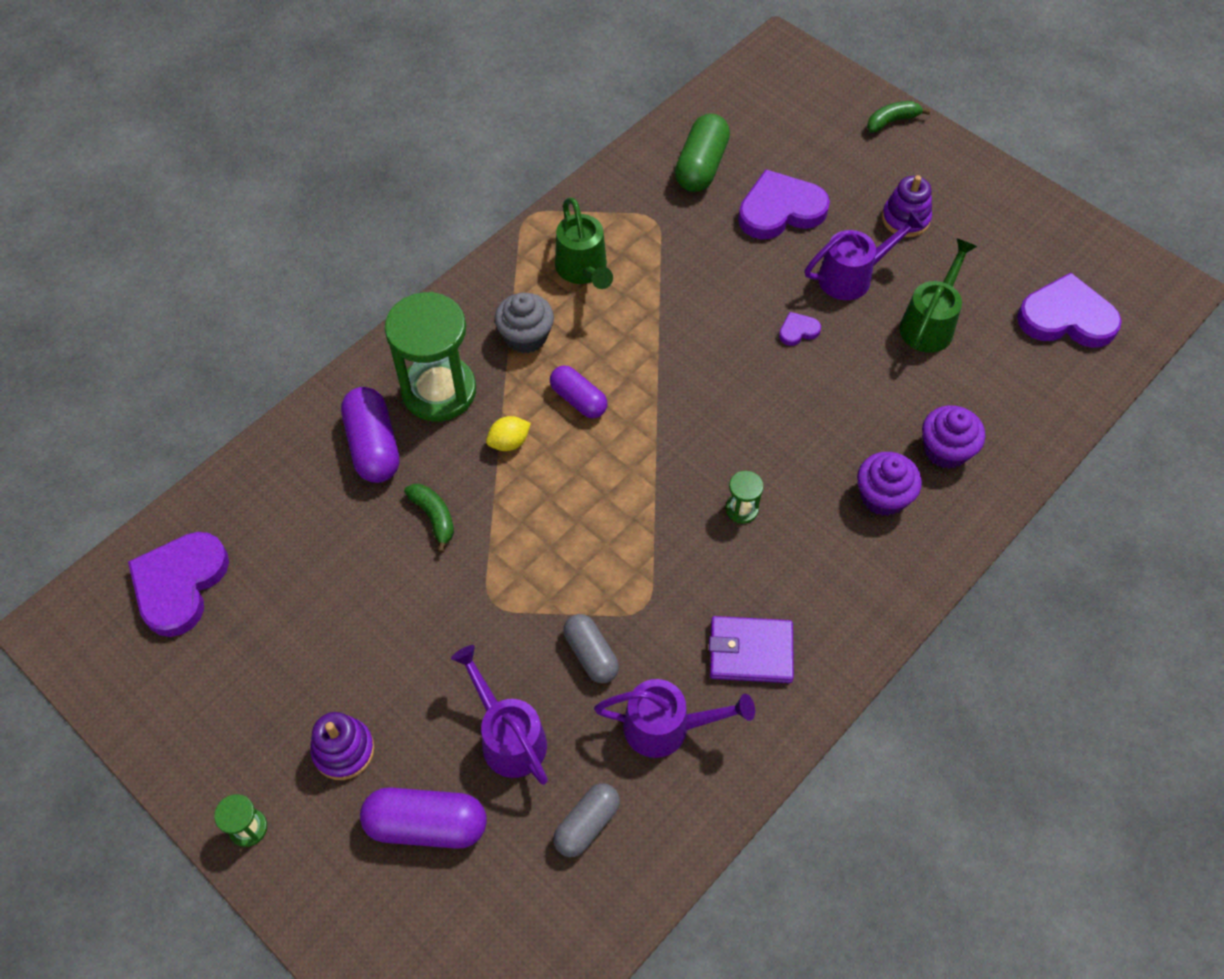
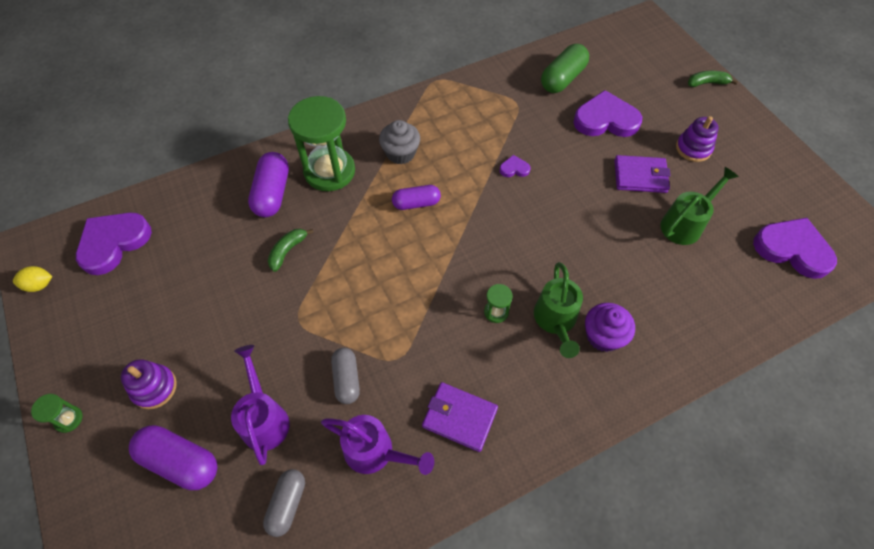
camera: 20 degrees right, 0 degrees up
green banana [404,484,454,553] -> green banana turned 135 degrees counterclockwise [268,229,313,272]
yellow lemon [486,416,531,451] -> yellow lemon moved to [13,266,52,292]
purple capsule [550,366,607,418] -> purple capsule turned 75 degrees counterclockwise [392,185,441,210]
grey capsule [553,783,620,857] -> grey capsule turned 45 degrees counterclockwise [263,469,305,537]
green watering can [555,198,613,289] -> green watering can moved to [534,262,583,358]
purple heart [779,312,821,346] -> purple heart moved to [500,155,531,177]
purple watering can [805,211,925,300] -> purple wallet [614,155,671,193]
purple cupcake [922,405,985,469] -> none

